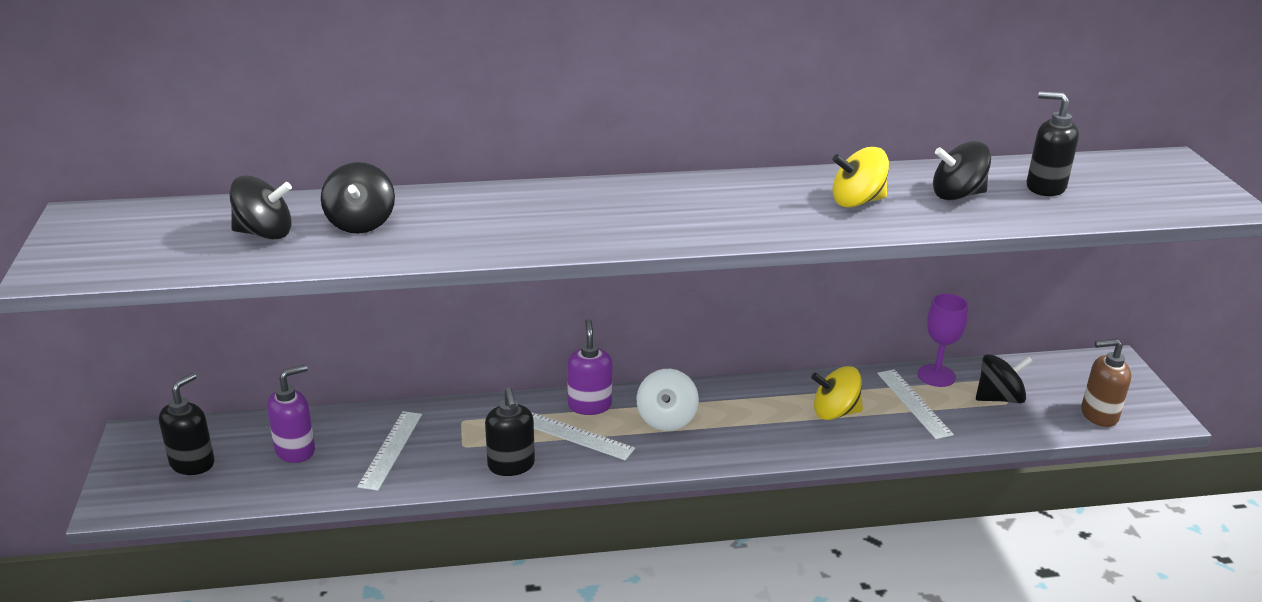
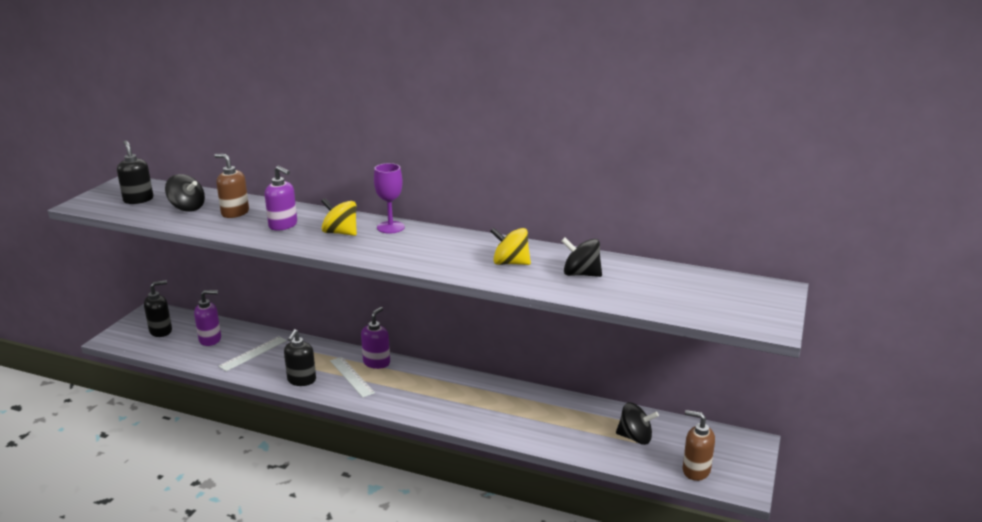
camera: 30 degrees right, 5 degrees down
black spinning top [321,162,395,234] -> brown soap dispenser [214,154,249,218]
white spinning top [637,369,699,431] -> none
yellow spinning top [811,366,863,420] -> yellow spinning top moved to [321,198,357,236]
white ruler [877,369,954,439] -> none
purple goblet [918,294,969,387] -> purple goblet moved to [374,163,405,233]
black soap dispenser [1027,92,1079,196] -> black soap dispenser moved to [117,140,153,204]
none -> purple soap dispenser [264,166,297,230]

